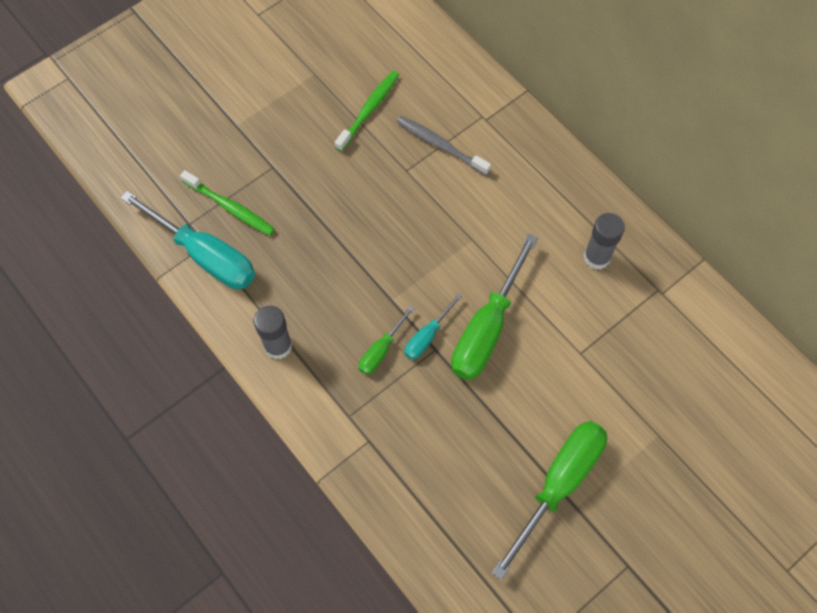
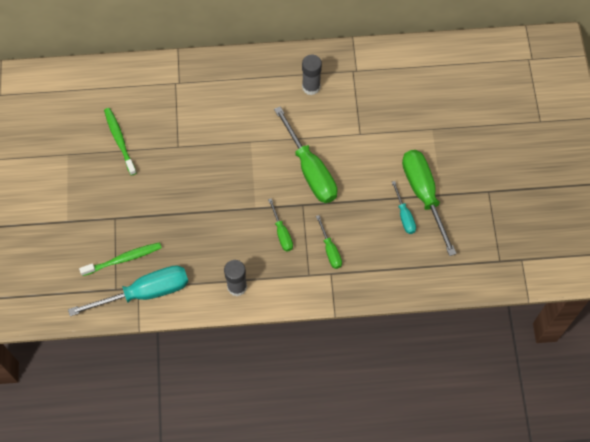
camera: 55 degrees left, 0 degrees up
grey toothbrush [396,116,491,175] -> none
turquoise screwdriver [405,293,462,360] -> turquoise screwdriver moved to [392,181,416,234]
none -> green screwdriver [316,215,342,269]

